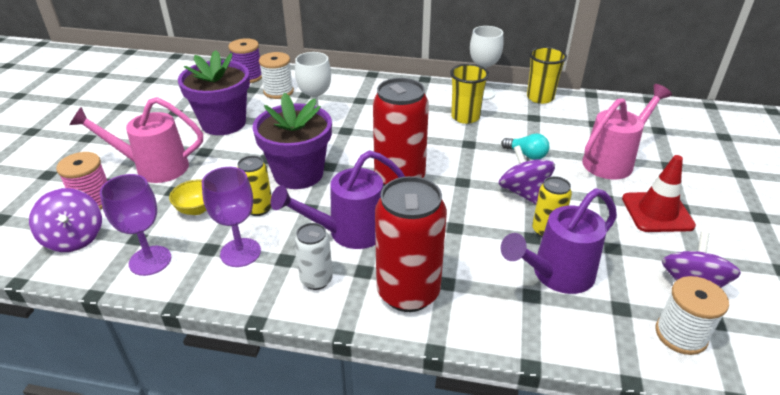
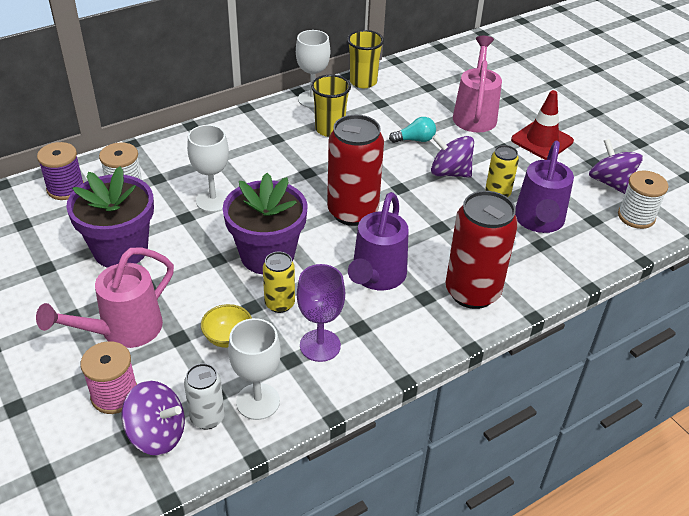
camera: 45 degrees left, 5 degrees up
purple goblet [100,174,171,276] -> white goblet [228,318,281,420]
white can [294,223,333,290] -> white can moved to [184,363,225,429]

